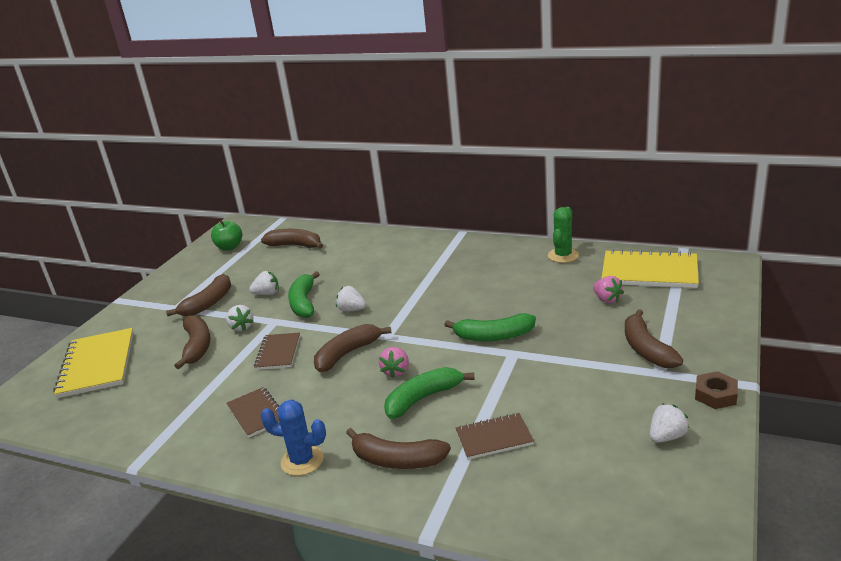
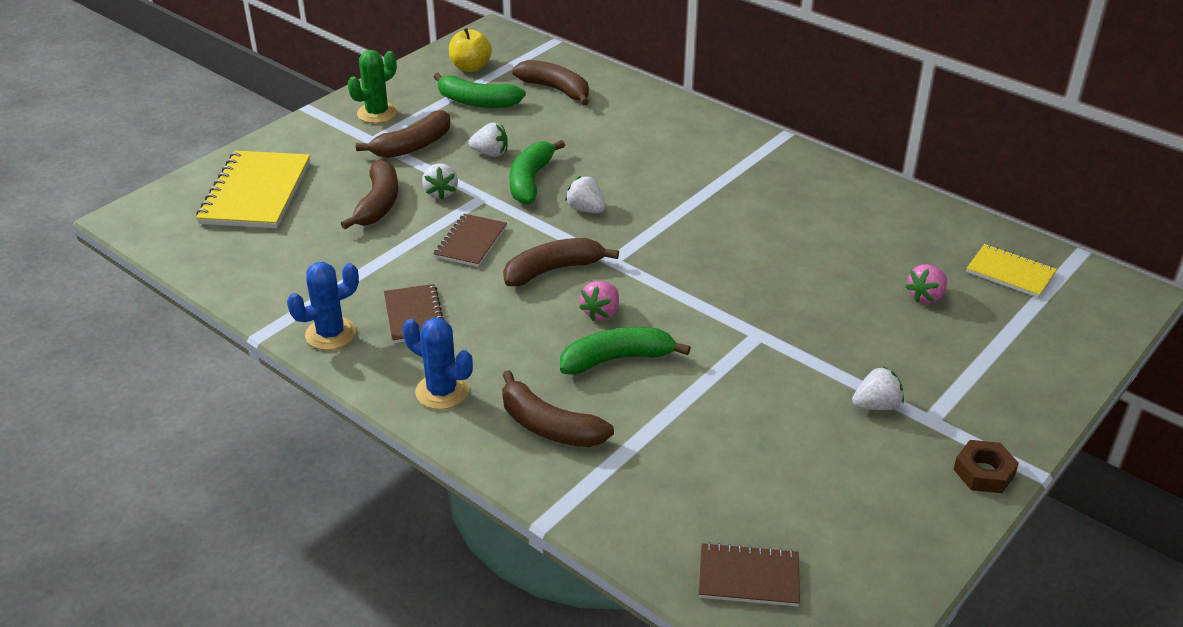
camera: 15 degrees right, 10 degrees up
green apple [211,220,242,251] -> yellow apple [449,28,492,72]
green banana [444,313,536,341] -> green banana moved to [433,73,526,108]
brown notebook [456,413,534,460] -> brown notebook moved to [699,542,800,607]
green cactus [548,207,579,263] -> green cactus moved to [348,50,397,123]
pink strawberry [593,276,624,304] -> pink strawberry turned 60 degrees clockwise [905,264,947,303]
yellow notebook [601,249,699,288] -> yellow notebook [966,244,1057,298], size x0.57
brown banana [625,309,683,368] -> none
white strawberry [650,404,690,443] -> white strawberry moved to [852,367,904,410]
none -> blue cactus [287,262,359,350]

